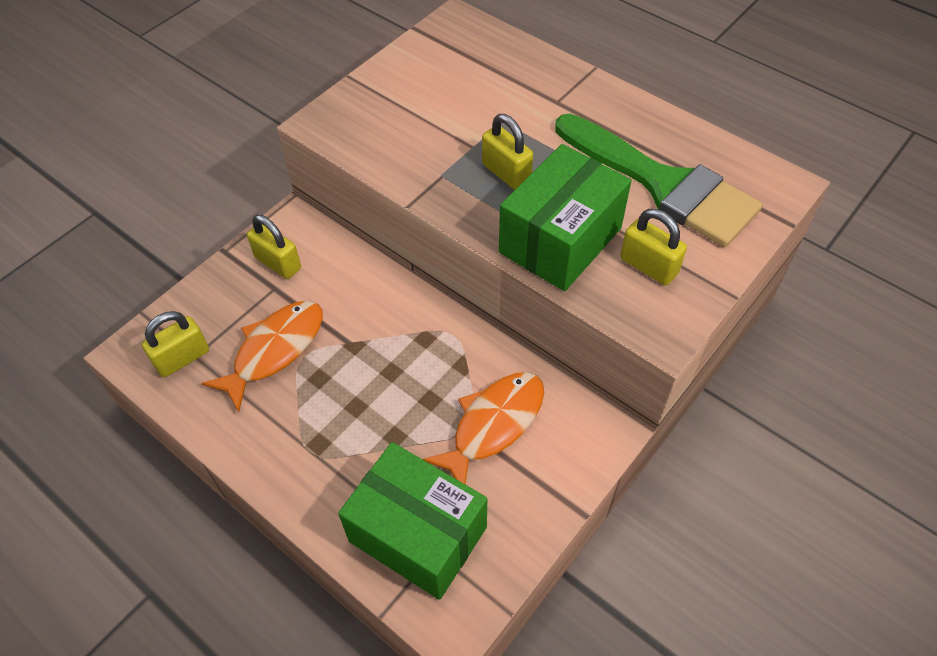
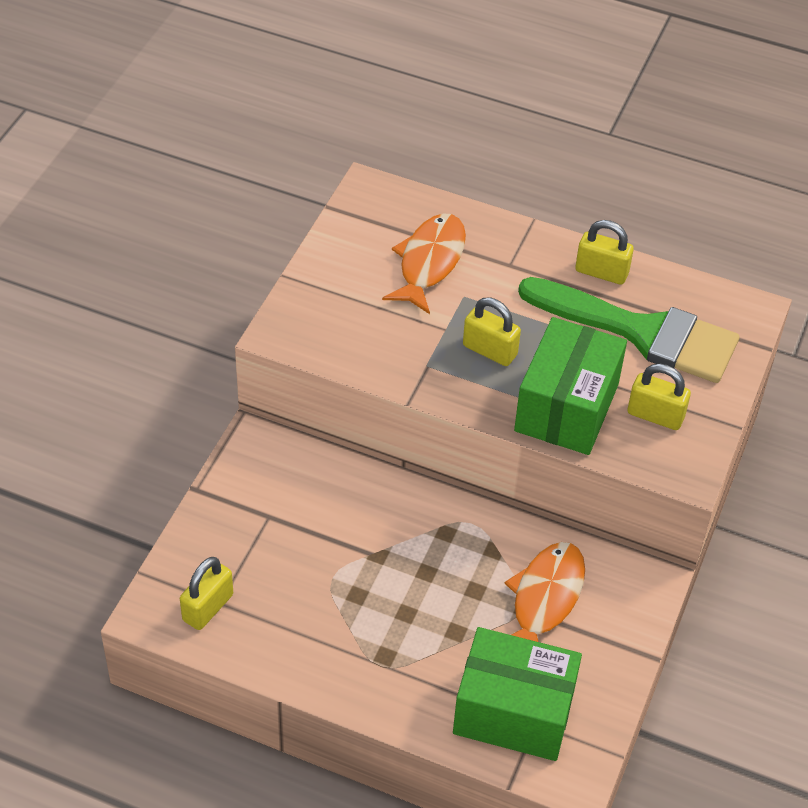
camera: 20 degrees left, 5 degrees down
orange fish [201,301,323,412] -> orange fish moved to [382,213,466,314]
yellow padlock [247,215,301,279] -> yellow padlock moved to [575,220,634,285]

